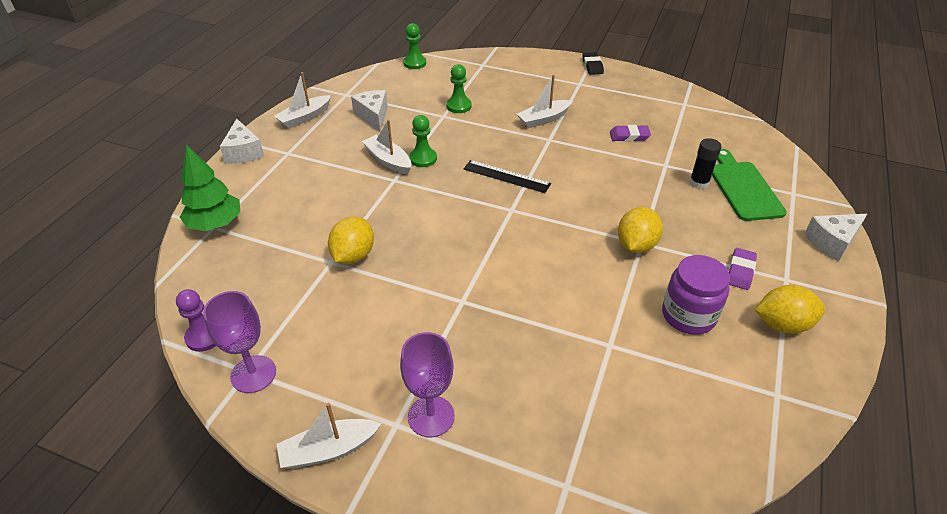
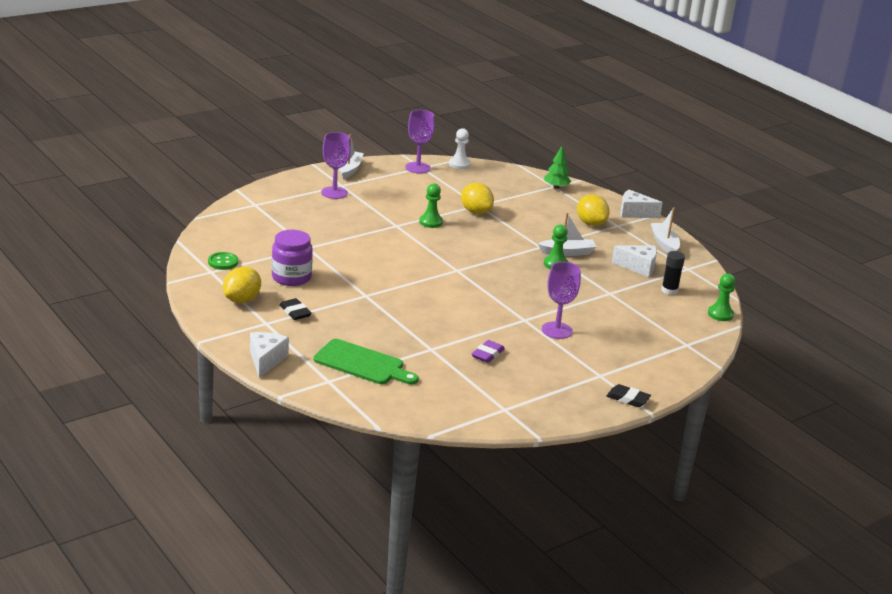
camera: 120 degrees right, 15 degrees down
purple pawn [176,289,216,352] -> white pawn [449,128,471,169]
green tree [180,145,240,231] -> green tree [544,146,571,189], size x0.66
green pawn [447,64,471,113] -> green pawn moved to [419,183,443,228]
black ruler [463,160,551,193] -> none
white boat [517,75,573,128] -> purple goblet [542,262,581,339]
yellow lemon [618,207,663,253] -> yellow lemon moved to [577,194,610,226]
black glue stick [689,138,721,189] -> black glue stick moved to [661,251,685,295]
purple eraser [728,248,757,290] -> black eraser [279,298,312,320]
none -> green button [208,252,238,270]

